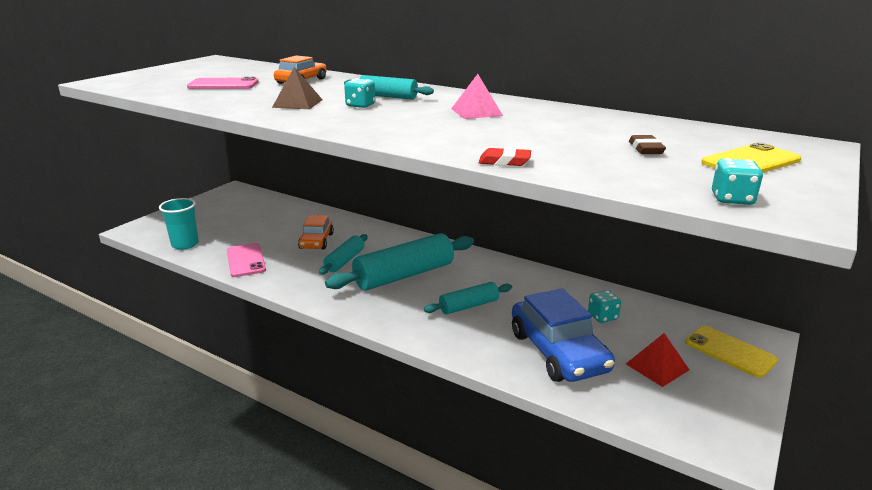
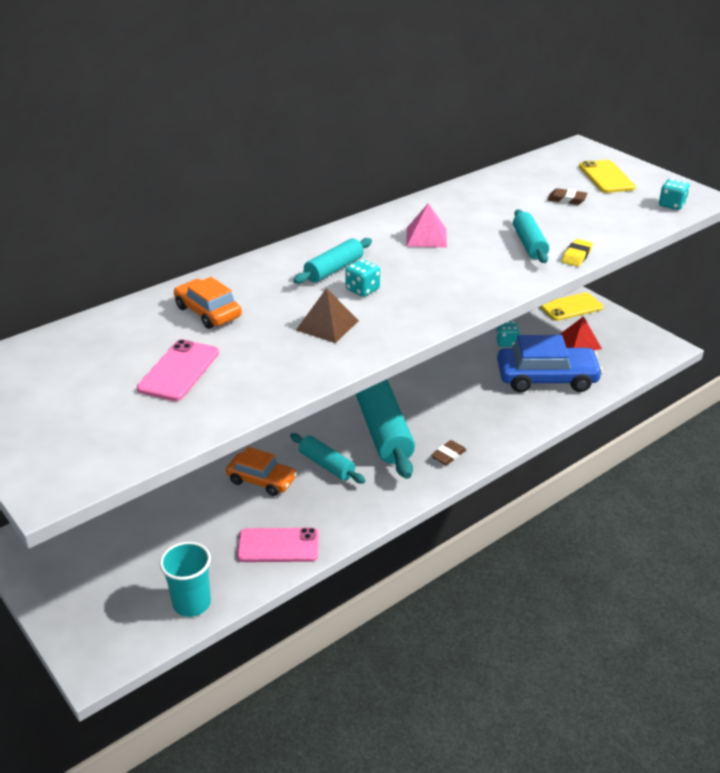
camera: 70 degrees left, 10 degrees up
turquoise rolling pin [424,282,512,315] -> turquoise rolling pin moved to [513,209,549,263]
red eraser [479,148,531,166] -> yellow eraser [562,239,593,267]
none -> brown eraser [431,440,466,465]

